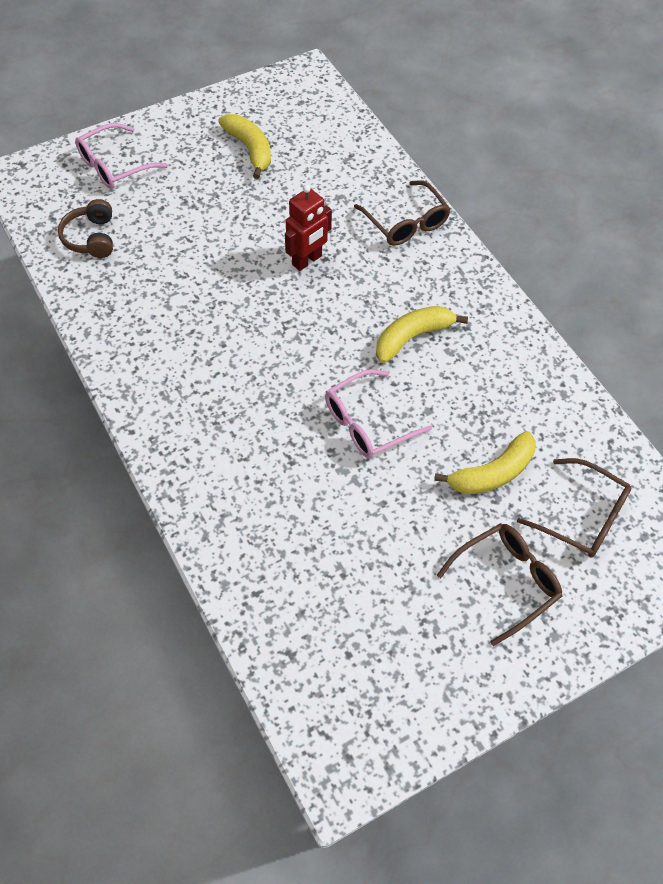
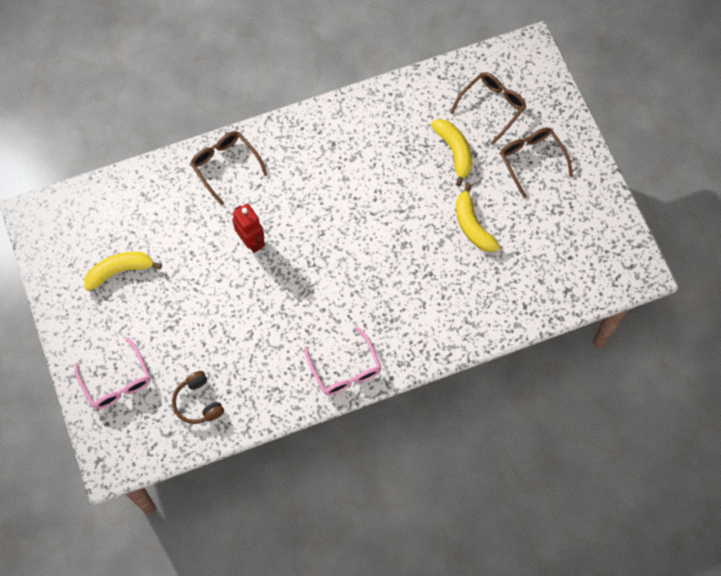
camera: 80 degrees left, 10 degrees up
brown headphones [58,199,113,258] -> brown headphones turned 60 degrees clockwise [172,371,224,424]
pink glasses [325,369,432,459] -> pink glasses moved to [304,327,381,396]
brown glasses [354,180,450,246] -> brown glasses turned 105 degrees counterclockwise [190,131,268,205]
yellow banana [376,306,468,363] -> yellow banana moved to [456,183,500,252]

